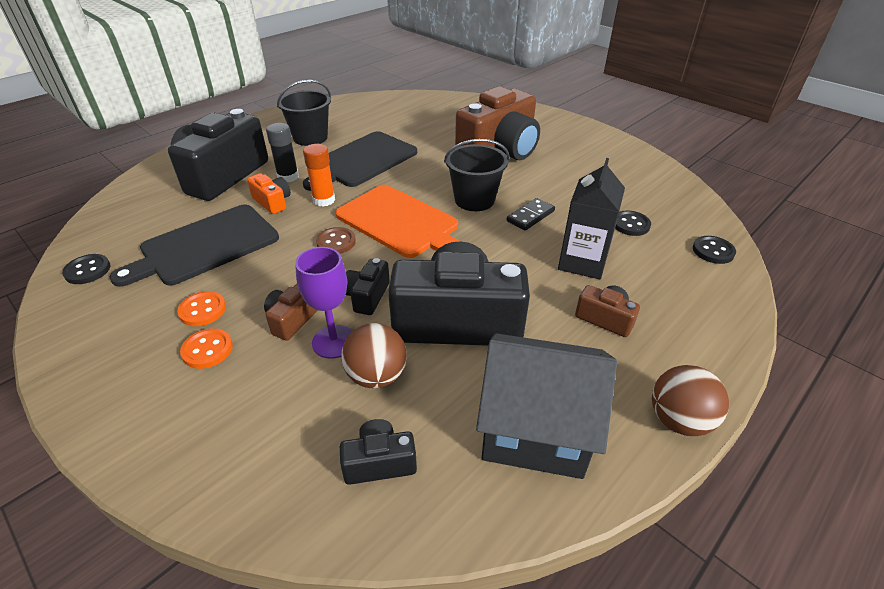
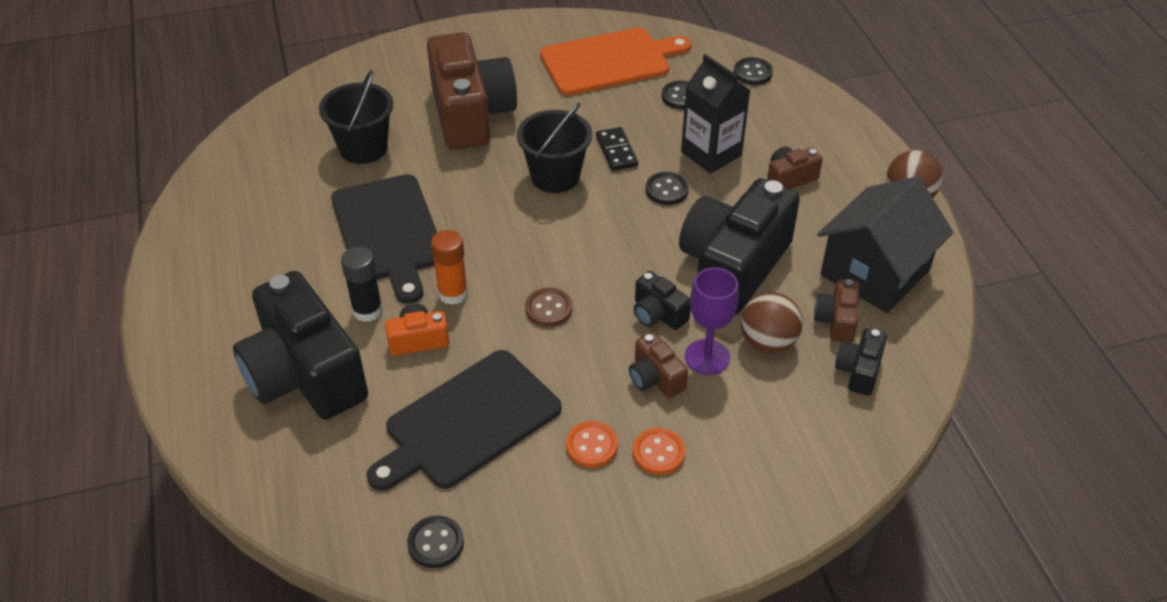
camera: 60 degrees left, 5 degrees up
black cutting board [109,205,279,287] -> black cutting board turned 60 degrees clockwise [367,350,562,491]
black bucket [277,80,331,146] -> black bucket moved to [319,70,393,164]
orange cutting board [335,185,460,258] -> orange cutting board moved to [540,28,692,95]
none -> black button [646,172,689,205]
none -> brown camera [814,279,860,343]

